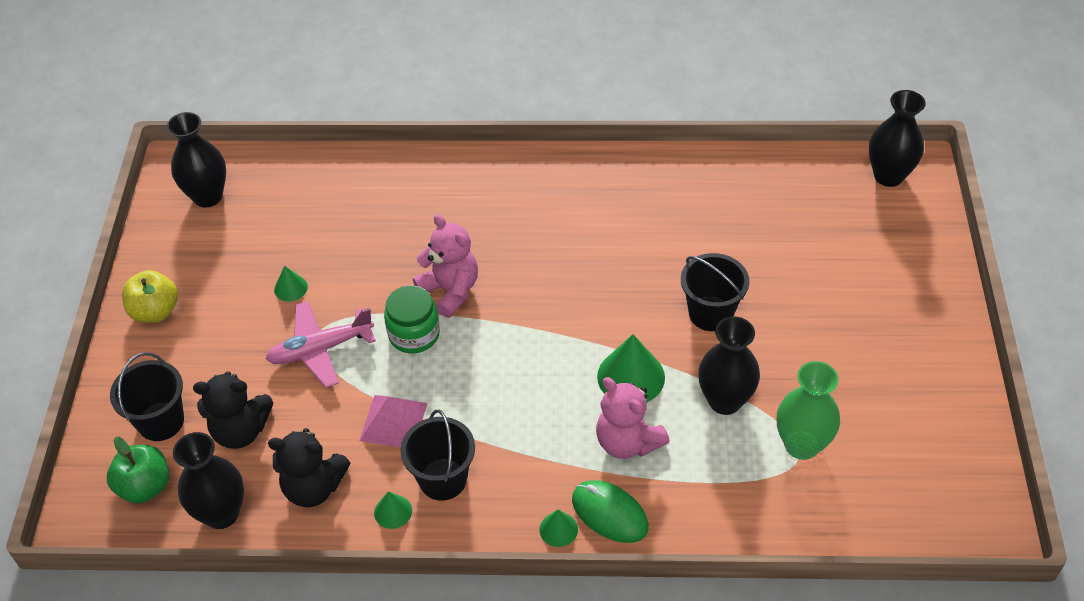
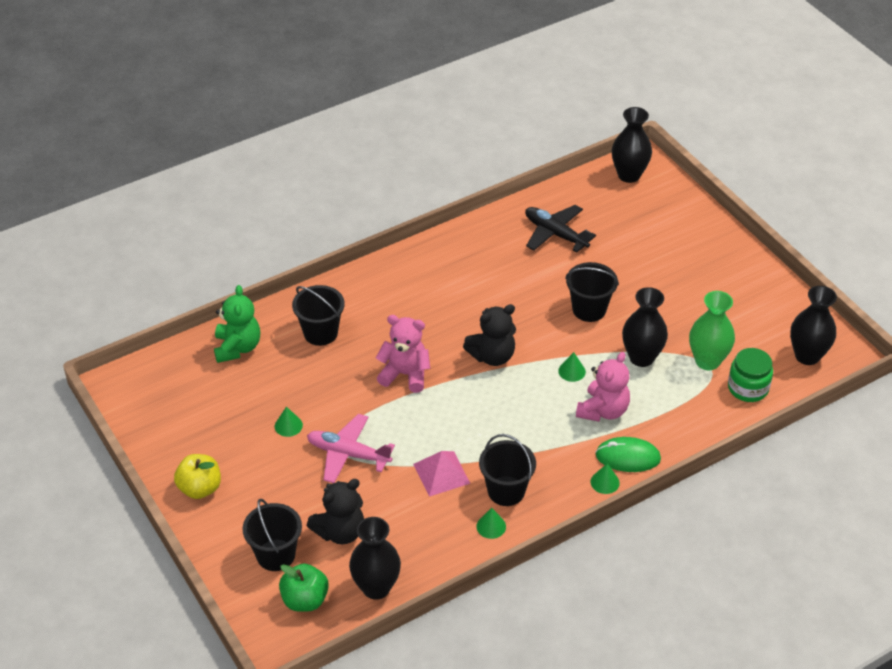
camera: 35 degrees left, 5 degrees down
black vase [167,112,226,207] -> black vase moved to [790,286,837,365]
pink plane [266,301,376,388] -> pink plane turned 75 degrees clockwise [307,414,395,483]
black teddy bear [268,428,350,507] -> black teddy bear moved to [463,304,516,366]
green jar [384,285,440,354] -> green jar moved to [728,348,773,402]
pink teddy bear [596,377,670,459] -> pink teddy bear turned 75 degrees counterclockwise [576,352,630,422]
green cone [597,334,665,403] -> green cone [558,352,586,382], size x0.53
none -> green teddy bear [214,285,260,363]
none -> black bucket [292,285,345,346]
none -> black plane [525,205,596,253]

